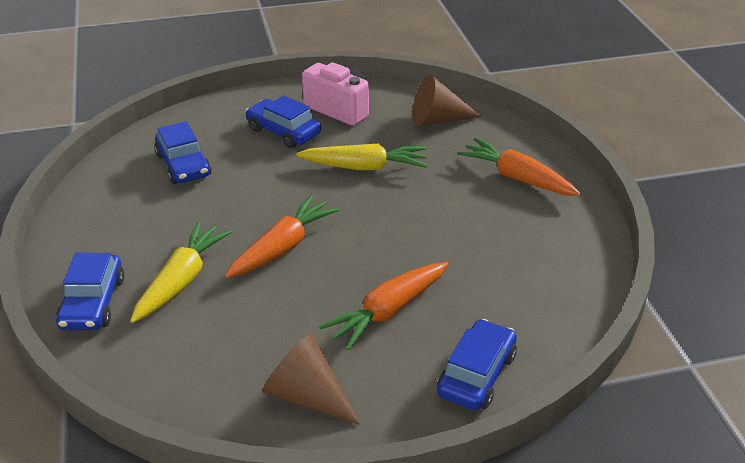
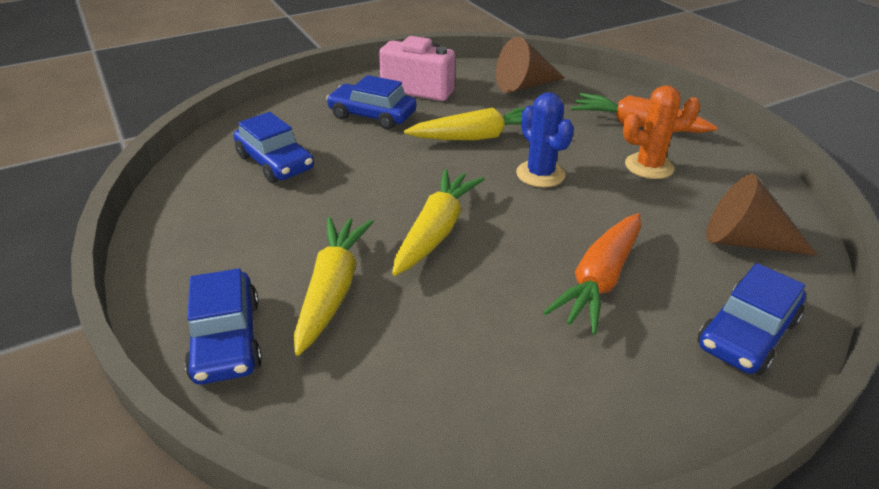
camera: 15 degrees left, 0 degrees up
orange carrot [225,195,339,278] -> yellow carrot [392,169,485,276]
brown cone [262,334,361,425] -> brown cone moved to [706,174,817,256]
blue car [437,319,517,410] -> blue car turned 150 degrees counterclockwise [698,263,806,375]
none -> blue cactus [516,92,574,187]
none -> orange cactus [623,85,700,179]

